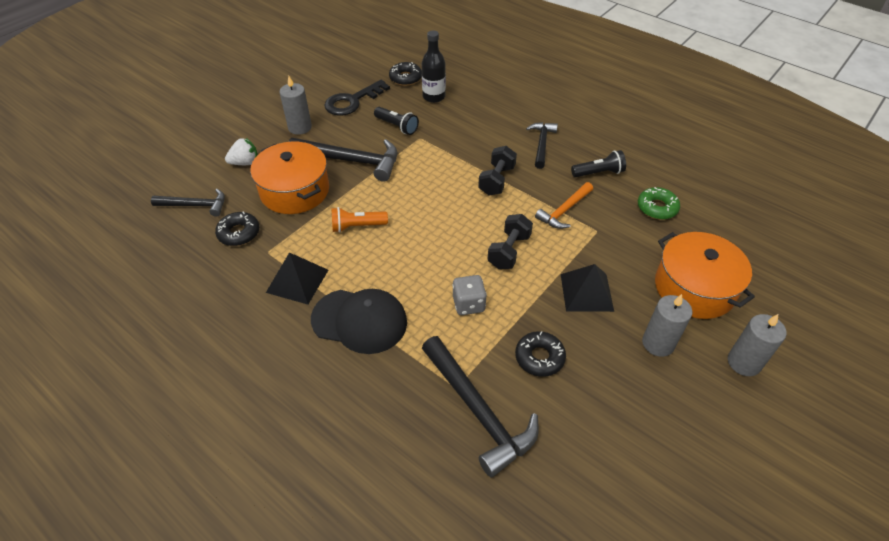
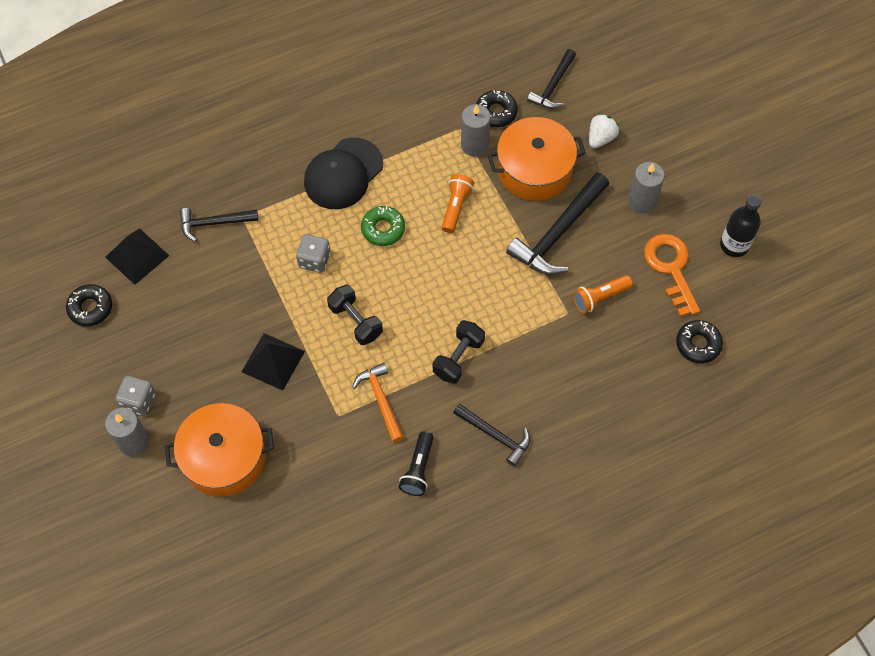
camera: 115 degrees right, 15 degrees up
white strawberry [225,138,258,165] -> white strawberry turned 150 degrees counterclockwise [589,113,619,148]
black pyramid [266,253,328,305] -> black pyramid moved to [105,228,169,285]
black key [324,80,390,116] -> orange key [644,234,700,317]
black flashlight [374,107,419,135] -> orange flashlight [573,275,633,314]
black bottle [422,30,446,103] -> black bottle moved to [720,194,762,257]
black hammer [422,336,539,477] -> black hammer [180,208,258,242], size x0.61
black dumbbell [478,146,517,195] -> black dumbbell turned 75 degrees clockwise [433,320,485,384]
black donut [515,331,566,377] -> black donut moved to [66,284,112,327]
green donut [638,187,680,220] -> green donut moved to [361,206,405,246]
grey candle [642,294,693,357] -> grey candle moved to [461,104,491,157]
none -> grey dice [115,376,156,416]

